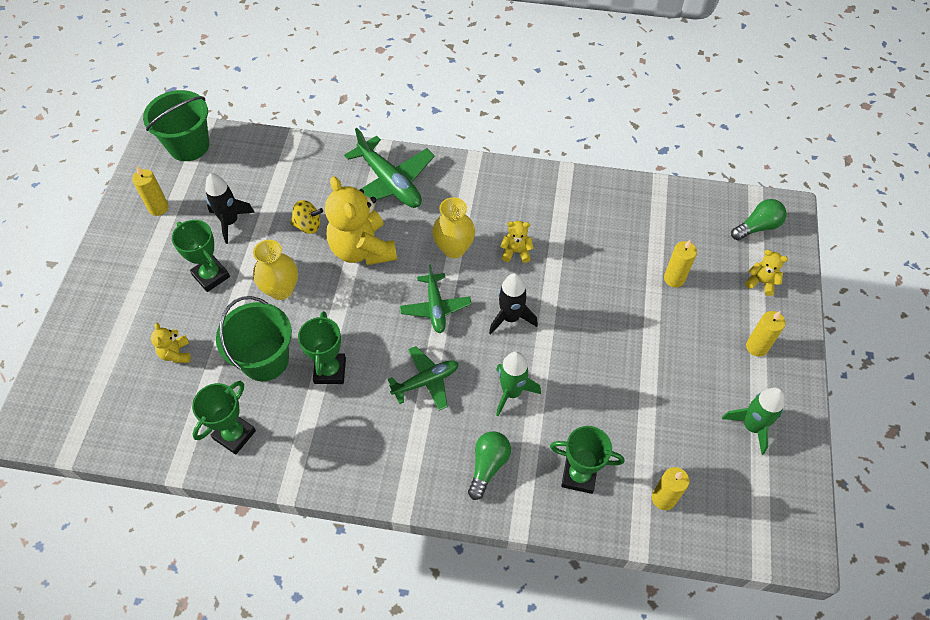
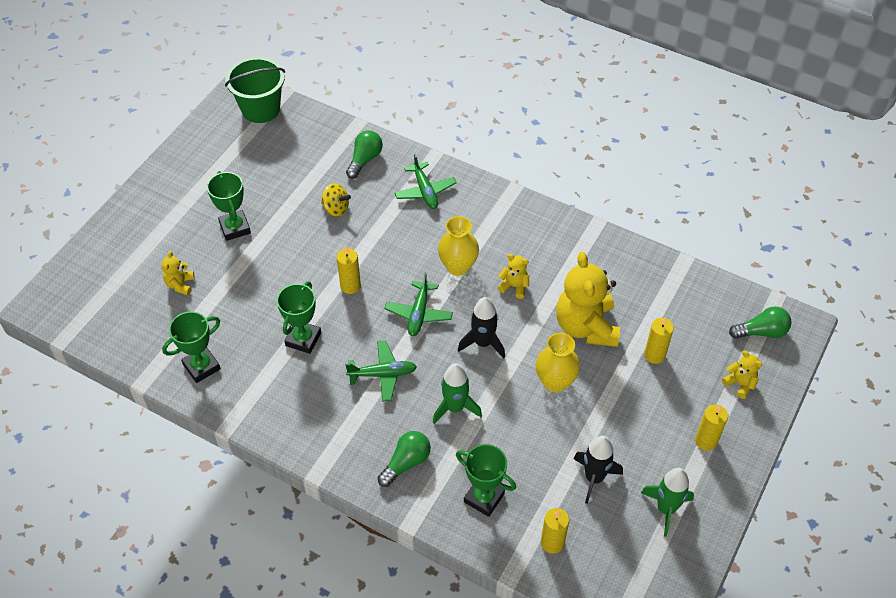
camera: 20 degrees right, 5 degrees down
yellow candle [132,166,169,216] -> yellow candle moved to [337,246,361,294]
black rocket [205,173,255,244] -> black rocket moved to [573,436,623,504]
green bucket [216,296,292,381] -> none
yellow vase [253,240,298,300] -> yellow vase moved to [536,333,580,393]
yellow teddy bear [325,176,397,265] -> yellow teddy bear moved to [556,252,620,347]
green plane [344,128,435,208] -> green plane [395,154,457,209], size x0.64
none -> green light bulb [346,131,383,179]

